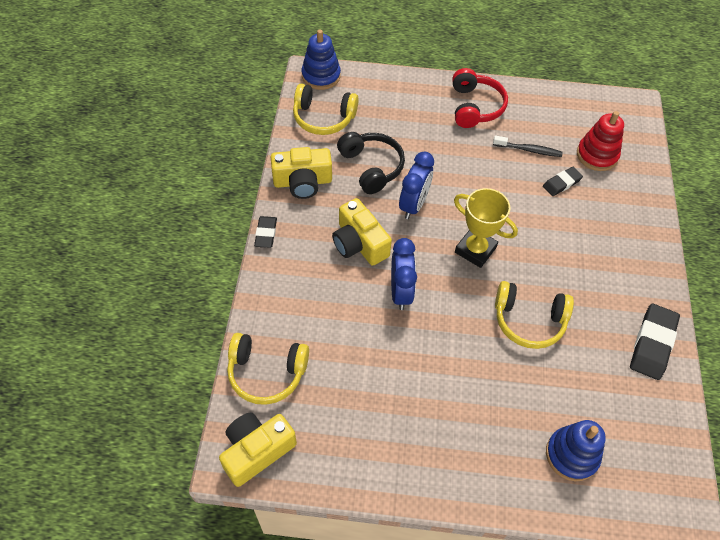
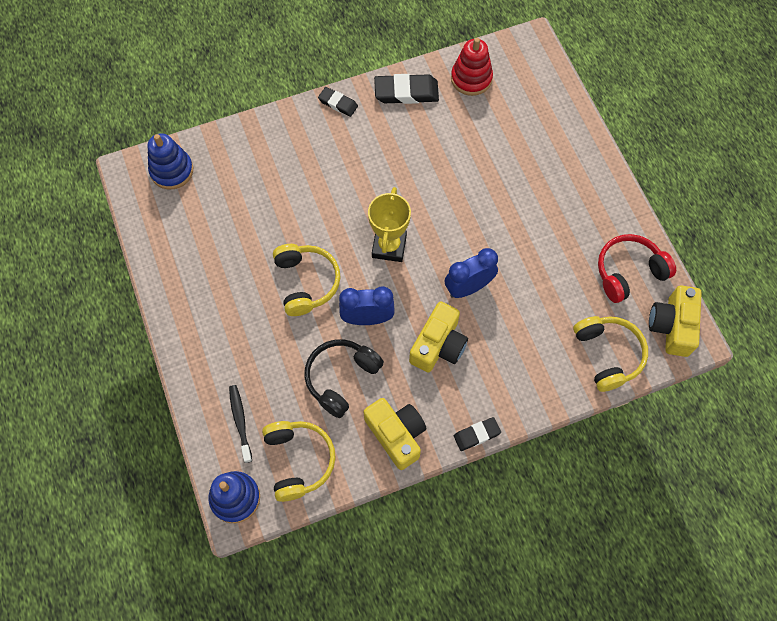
camera: 115 degrees left, 10 degrees up
yellow camera [219,412,297,487] -> yellow camera turned 75 degrees clockwise [649,285,702,357]
red headphones [452,68,508,128] -> red headphones moved to [598,234,676,303]
black toothbrush [493,136,563,157] -> black toothbrush moved to [229,385,252,463]
yellow headphones [495,281,574,349] -> yellow headphones moved to [273,244,341,316]
black eraser [543,167,583,196] -> black eraser moved to [318,87,358,117]
blue stacking toy [546,420,606,481] -> blue stacking toy moved to [147,133,193,189]
red stacking toy [577,111,624,171] -> red stacking toy moved to [451,38,493,96]

